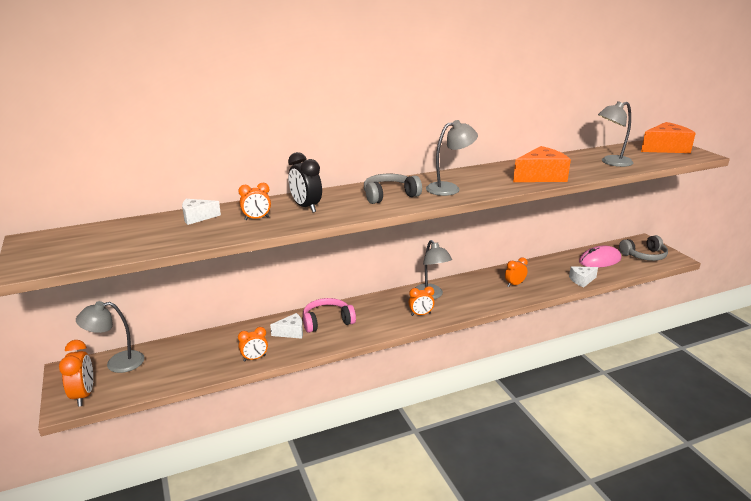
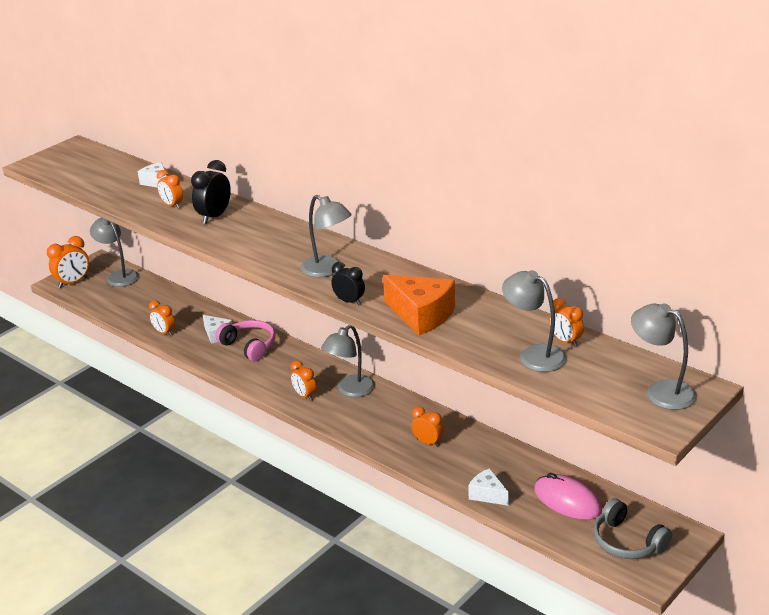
camera: 65 degrees right, 5 degrees up
grey headphones [364,174,422,204] -> none
orange cheese [641,122,696,153] -> grey lamp [631,303,697,410]
none -> black clock [331,262,365,305]
none -> orange clock [549,298,584,347]

